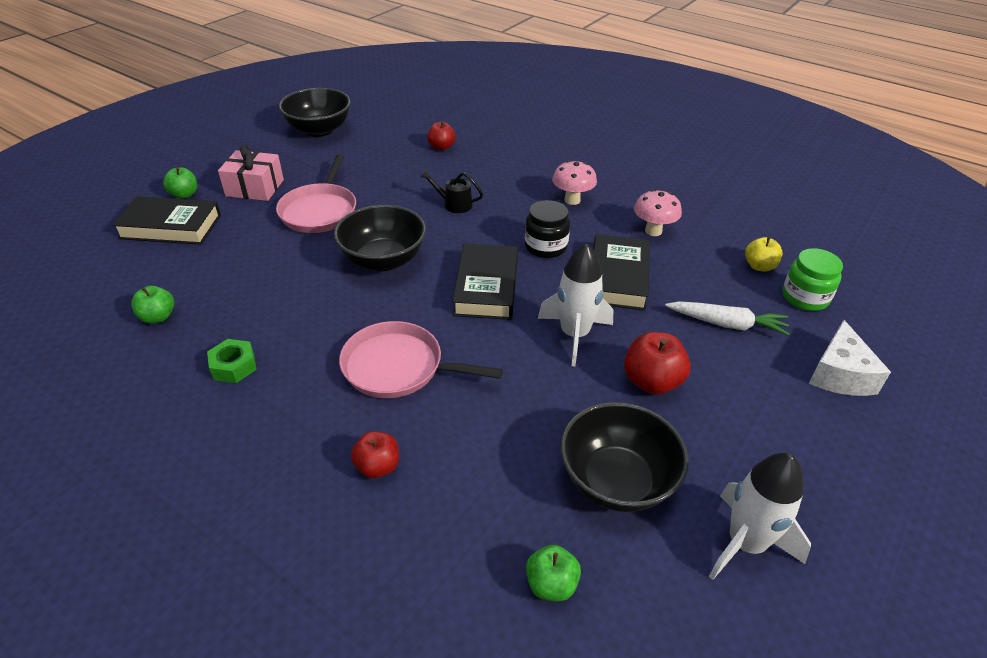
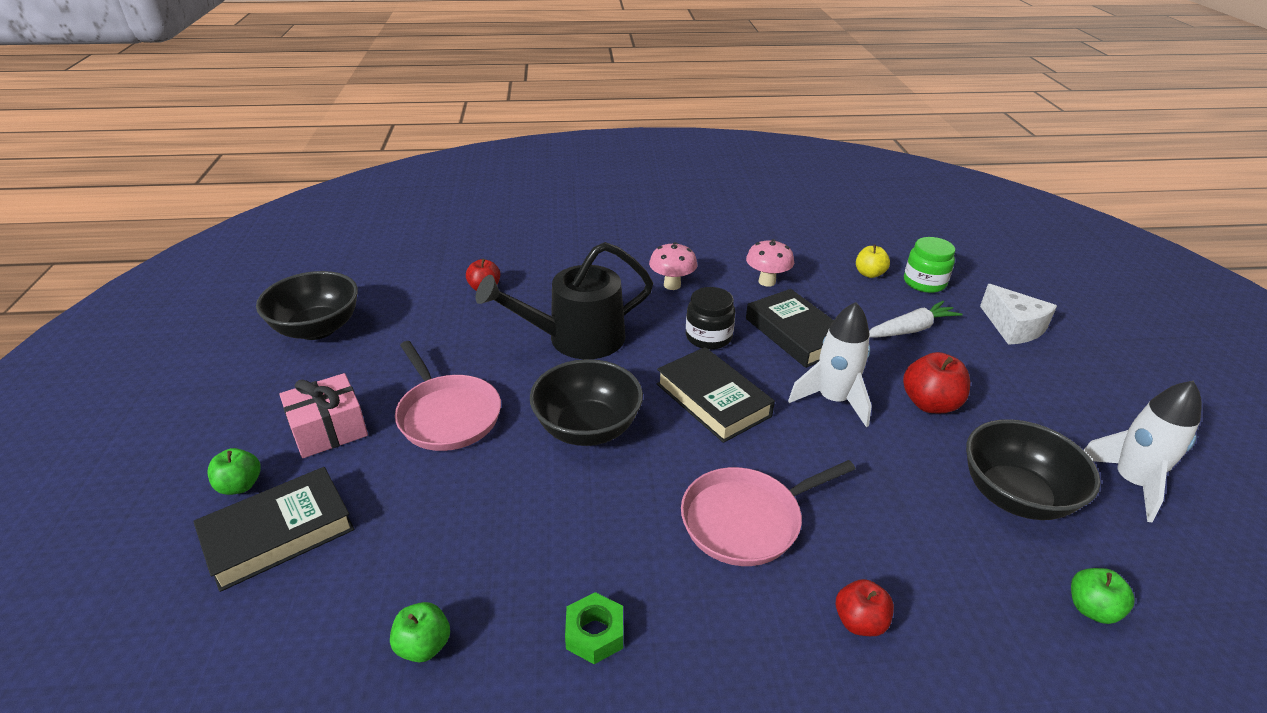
camera: 40 degrees left, 5 degrees down
black watering can [420,170,483,213] -> black watering can [476,242,653,359], size x2.26

